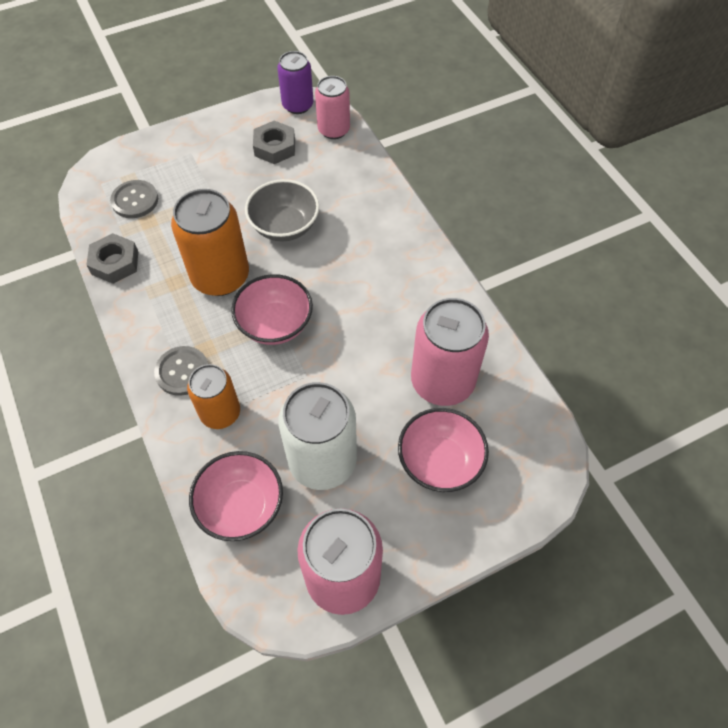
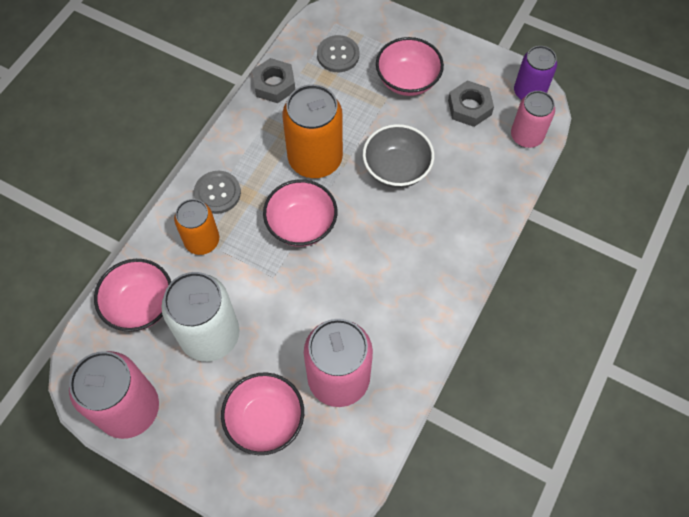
camera: 55 degrees right, 5 degrees up
none -> pink bowl [376,37,444,96]

